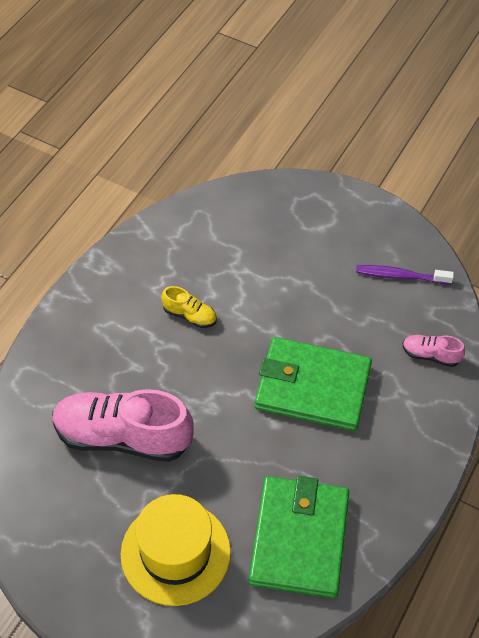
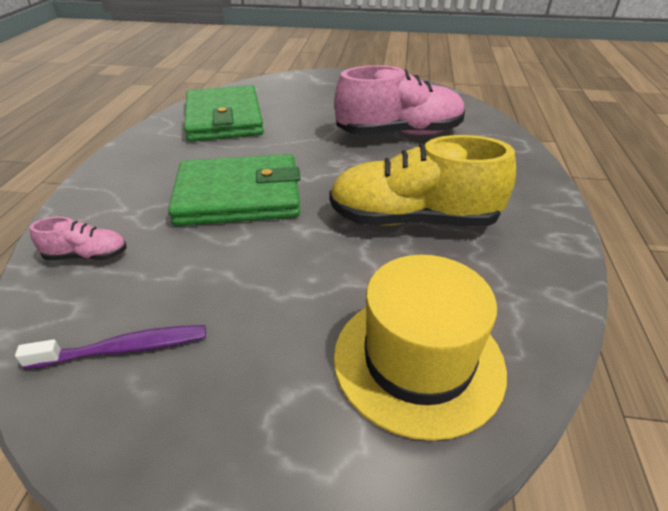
camera: 160 degrees right, 15 degrees down
yellow hat [121,494,231,606] -> yellow hat moved to [334,255,507,441]
yellow shoe [161,286,217,328] -> yellow shoe [330,135,516,227], size x2.23

